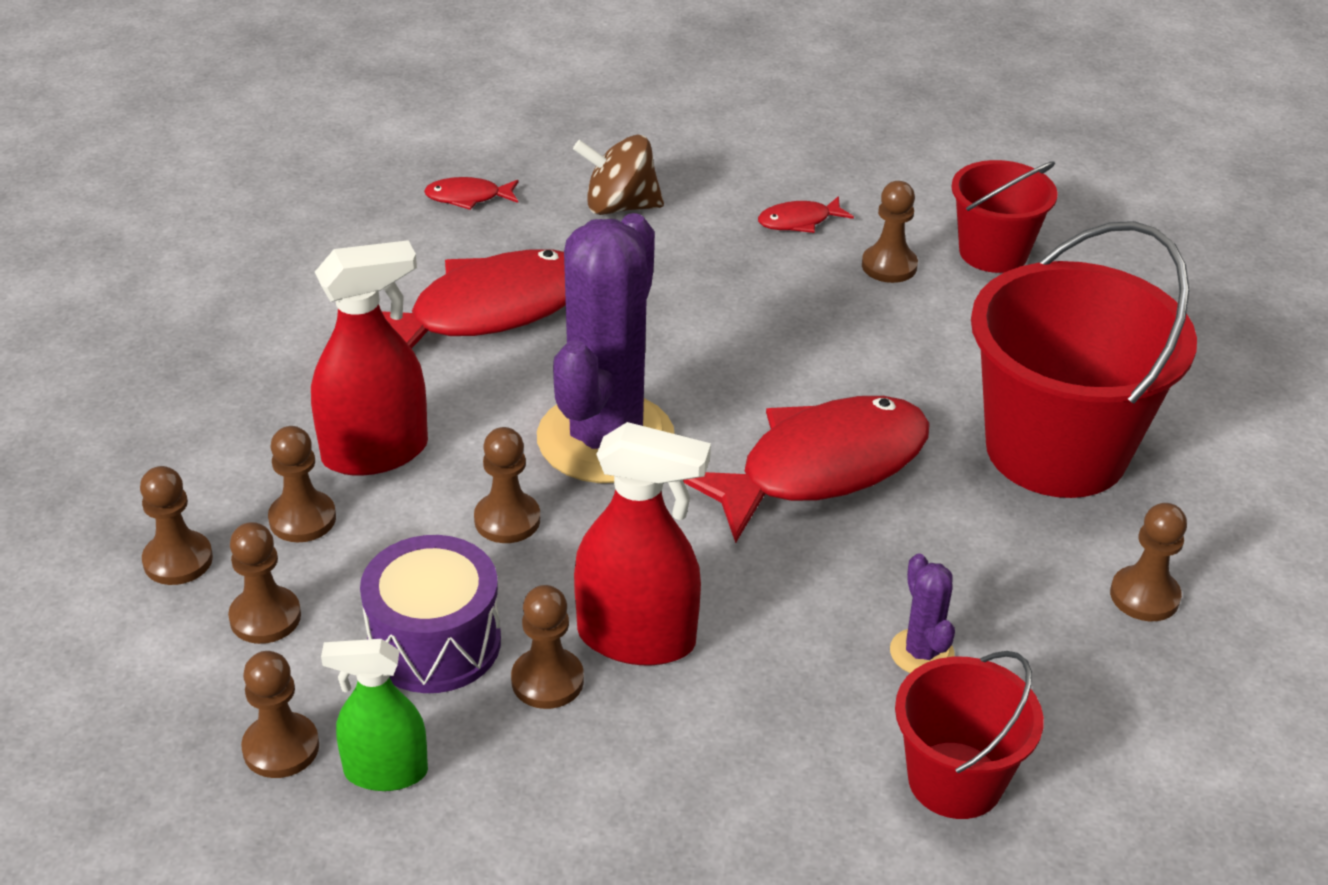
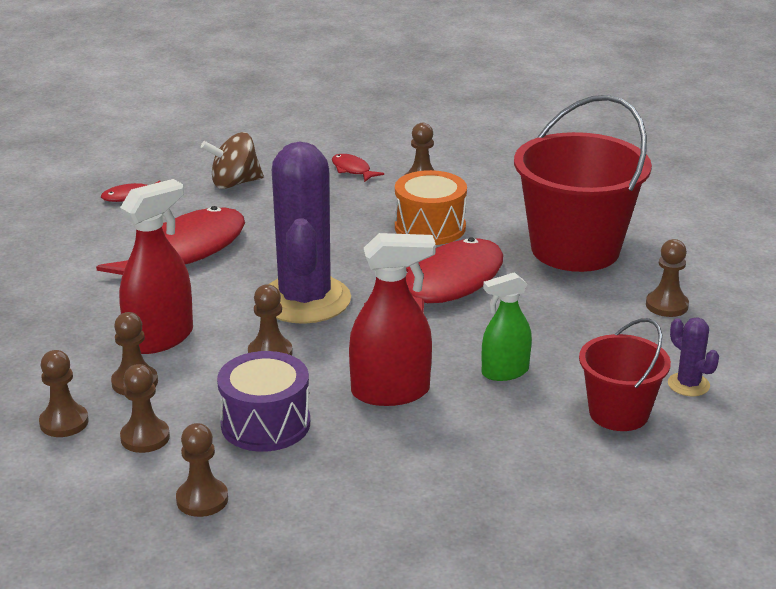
camera: 20 degrees left, 10 degrees down
green spray bottle [321,639,428,791] -> green spray bottle moved to [482,272,532,381]
brown pawn [511,585,584,709] -> none
red fish [758,196,854,233] -> red fish turned 90 degrees clockwise [332,154,384,182]
purple cactus [890,553,955,673] -> purple cactus moved to [668,317,719,396]
red bucket [951,160,1058,273] -> none
none -> orange drum [395,170,467,245]

